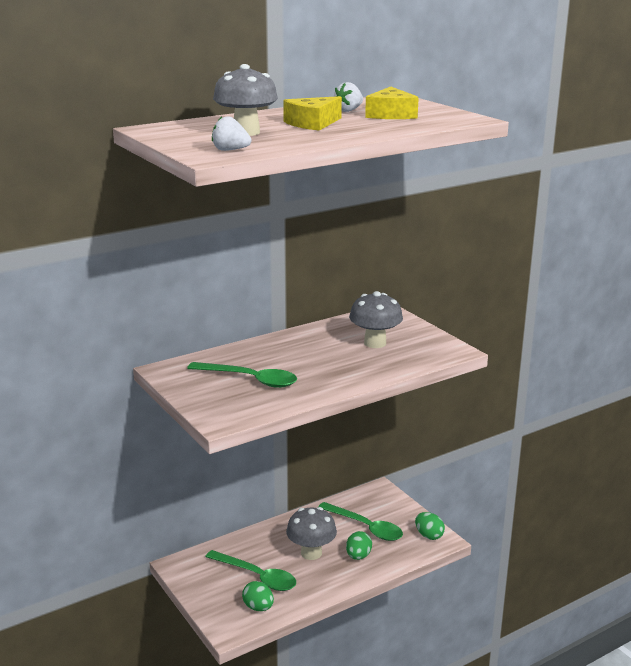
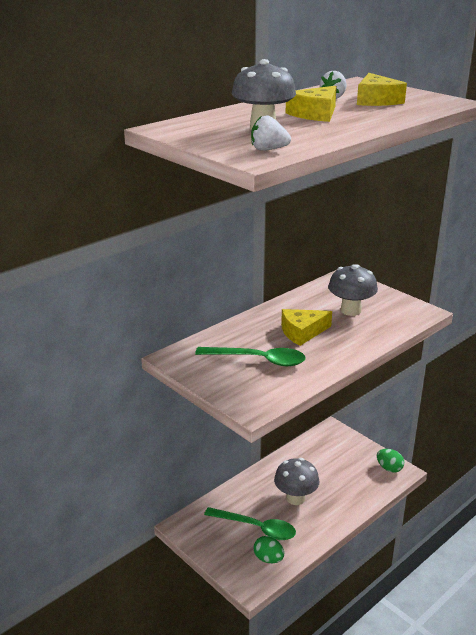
camera: 10 degrees left, 5 degrees up
green spoon [318,502,403,541] -> none
green egg [346,531,372,560] -> none
none -> yellow cheese [281,309,332,346]

